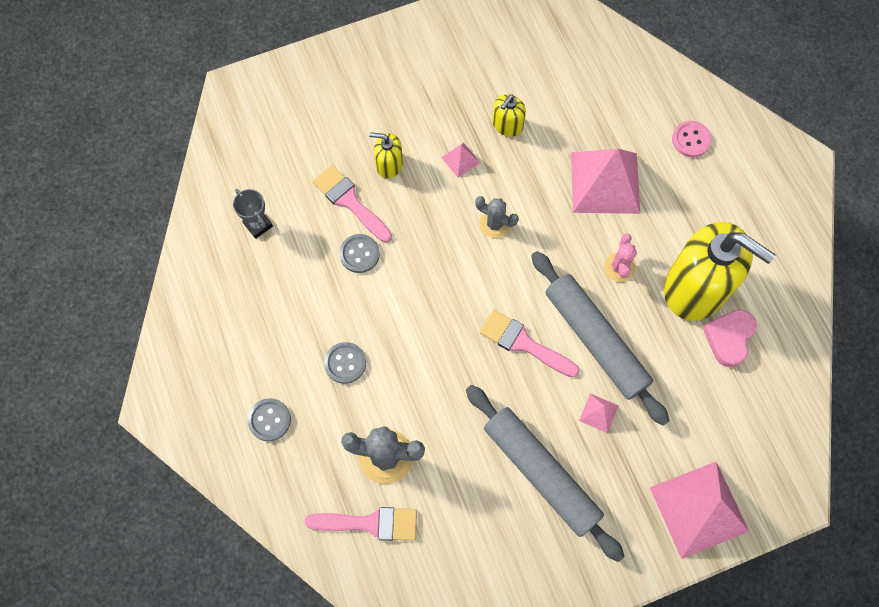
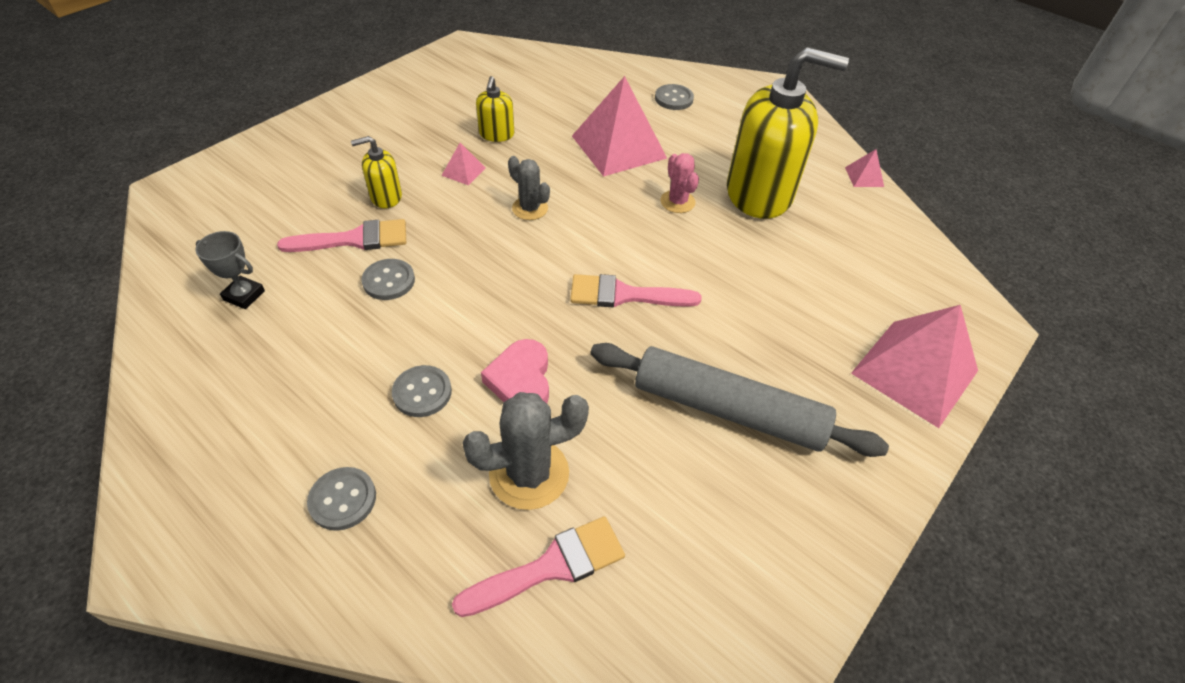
camera: 30 degrees left, 20 degrees down
pink brush [313,165,392,242] -> pink brush turned 150 degrees clockwise [277,219,406,252]
grey cactus [475,196,519,238] -> grey cactus turned 45 degrees clockwise [508,156,550,220]
grey rolling pin [531,251,669,426] -> none
pink pyramid [579,394,619,433] -> pink pyramid moved to [845,149,884,187]
pink button [672,121,712,157] -> grey button [655,84,694,110]
pink heart [703,309,757,367] -> pink heart moved to [481,339,549,403]

